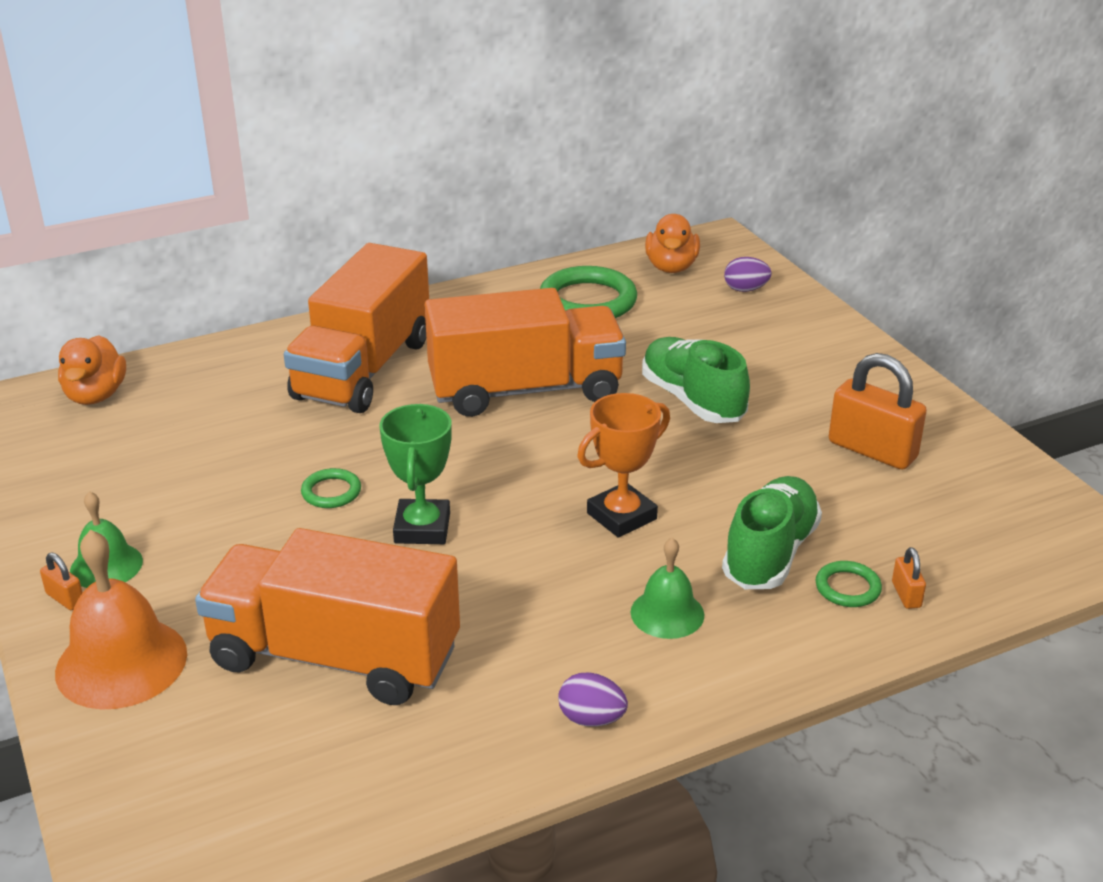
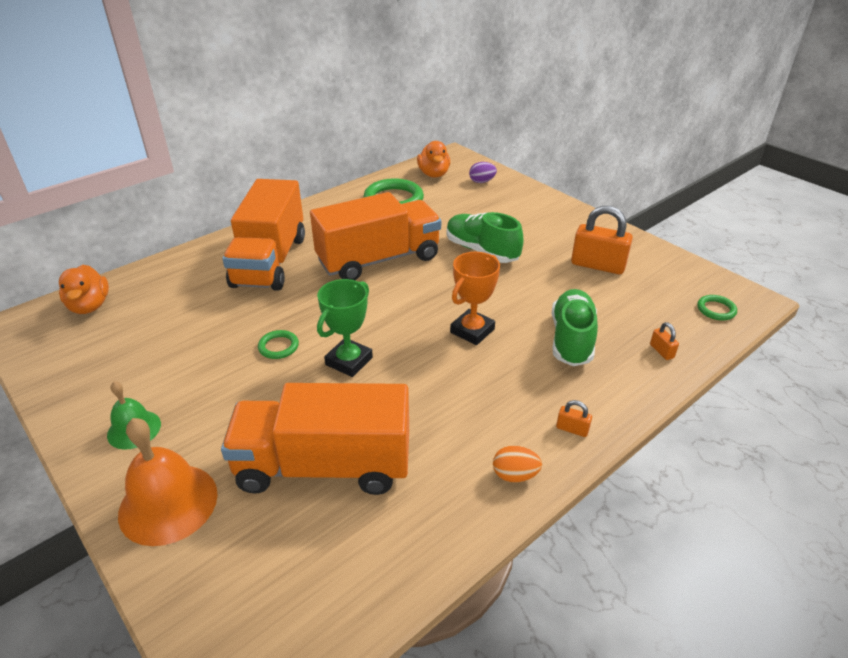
camera: 15 degrees left, 5 degrees up
orange padlock [40,553,83,610] -> orange padlock moved to [556,400,592,437]
green trophy [380,404,452,544] -> green trophy turned 45 degrees clockwise [317,279,373,377]
purple egg [558,672,628,727] -> orange egg [493,445,542,482]
green bell [631,538,704,639] -> none
green ring [816,561,882,607] -> green ring moved to [697,295,737,320]

